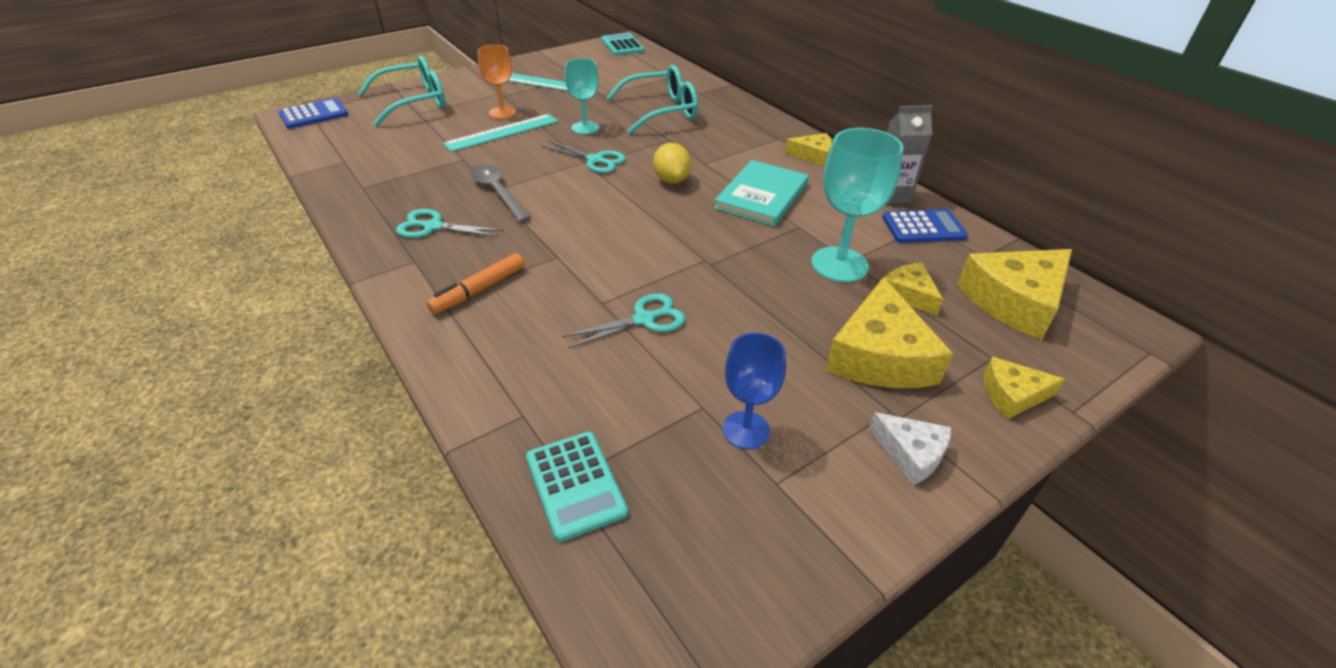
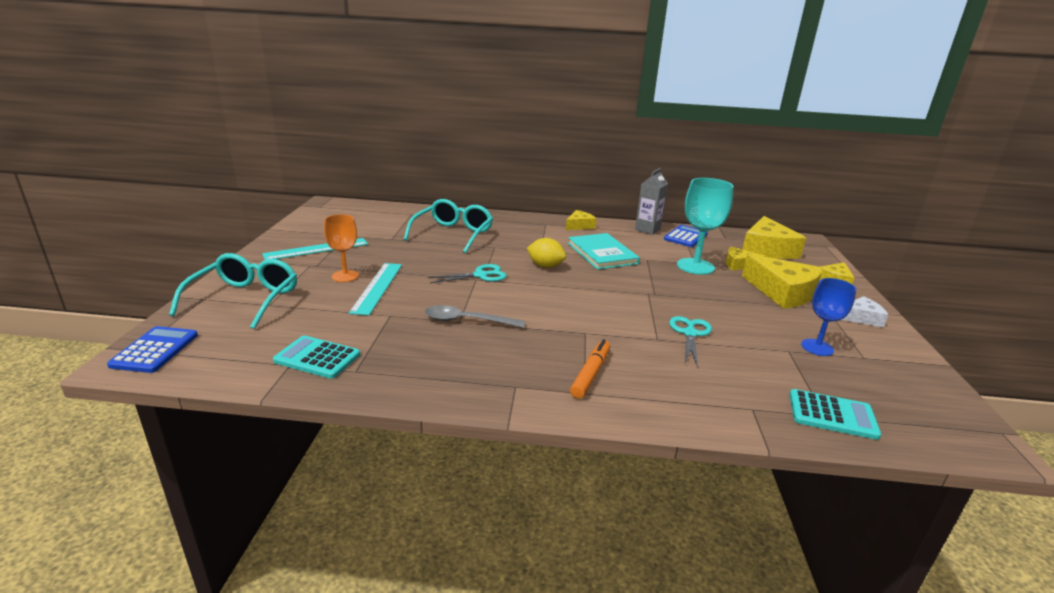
camera: 50 degrees left, 15 degrees down
turquoise scissors [396,209,504,238] -> none
orange marker [427,253,524,314] -> orange marker turned 150 degrees counterclockwise [570,339,610,399]
turquoise goblet [565,58,599,134] -> none
turquoise calculator [601,33,644,56] -> turquoise calculator moved to [273,335,360,379]

